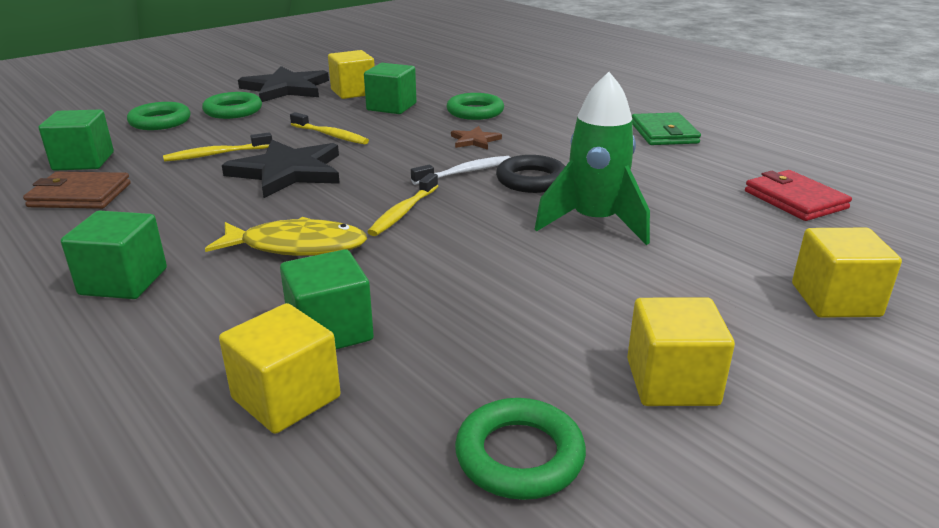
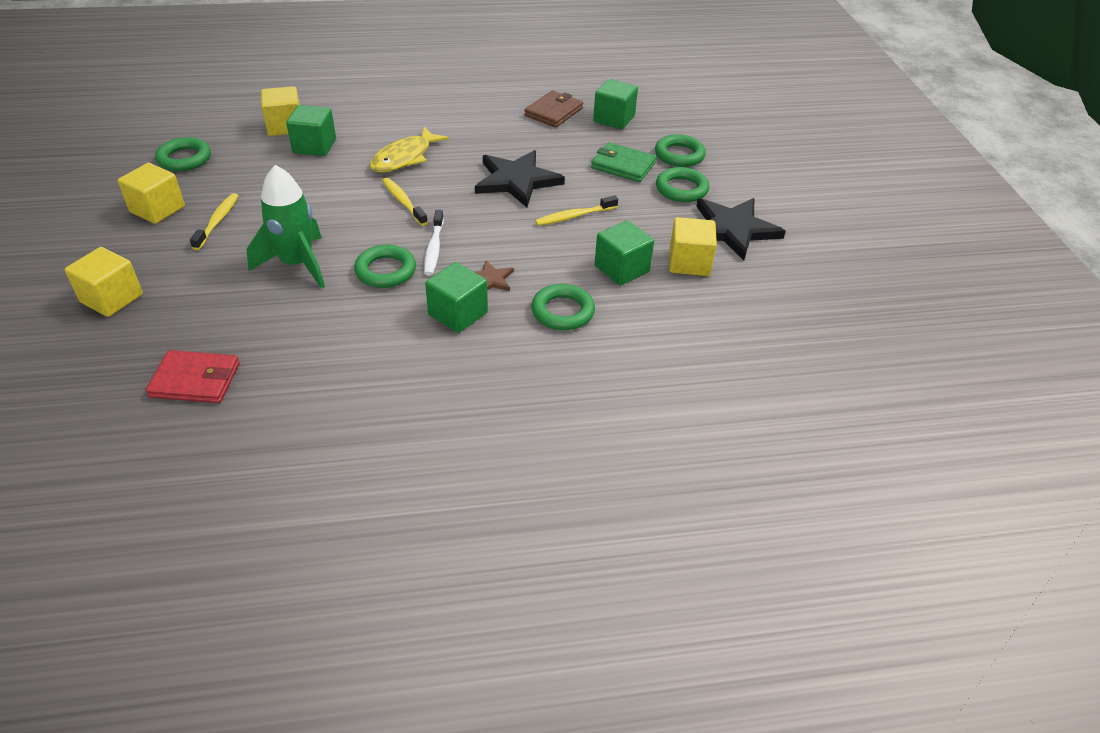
camera: 120 degrees right, 15 degrees up
green cube [61,211,167,299] -> green cube moved to [425,262,488,333]
yellow toothbrush [163,133,272,162] -> yellow toothbrush moved to [190,193,238,250]
black ring [496,155,565,193] -> green ring [354,245,416,288]
green wallet [632,112,701,145] -> green wallet moved to [591,142,656,182]

